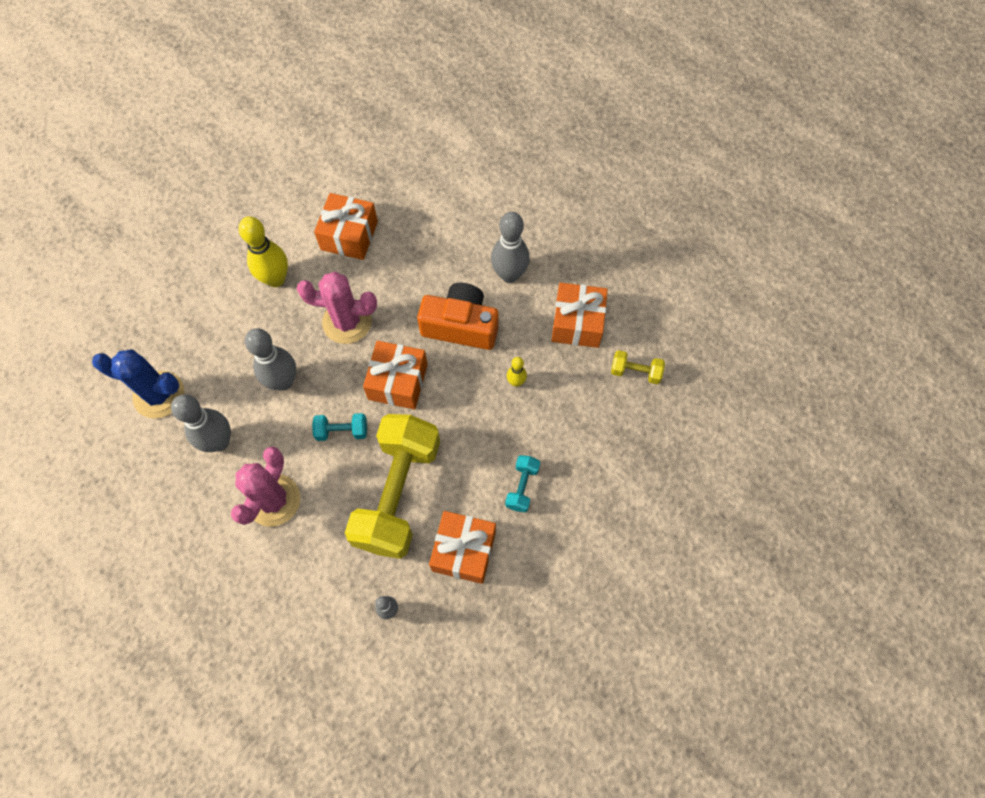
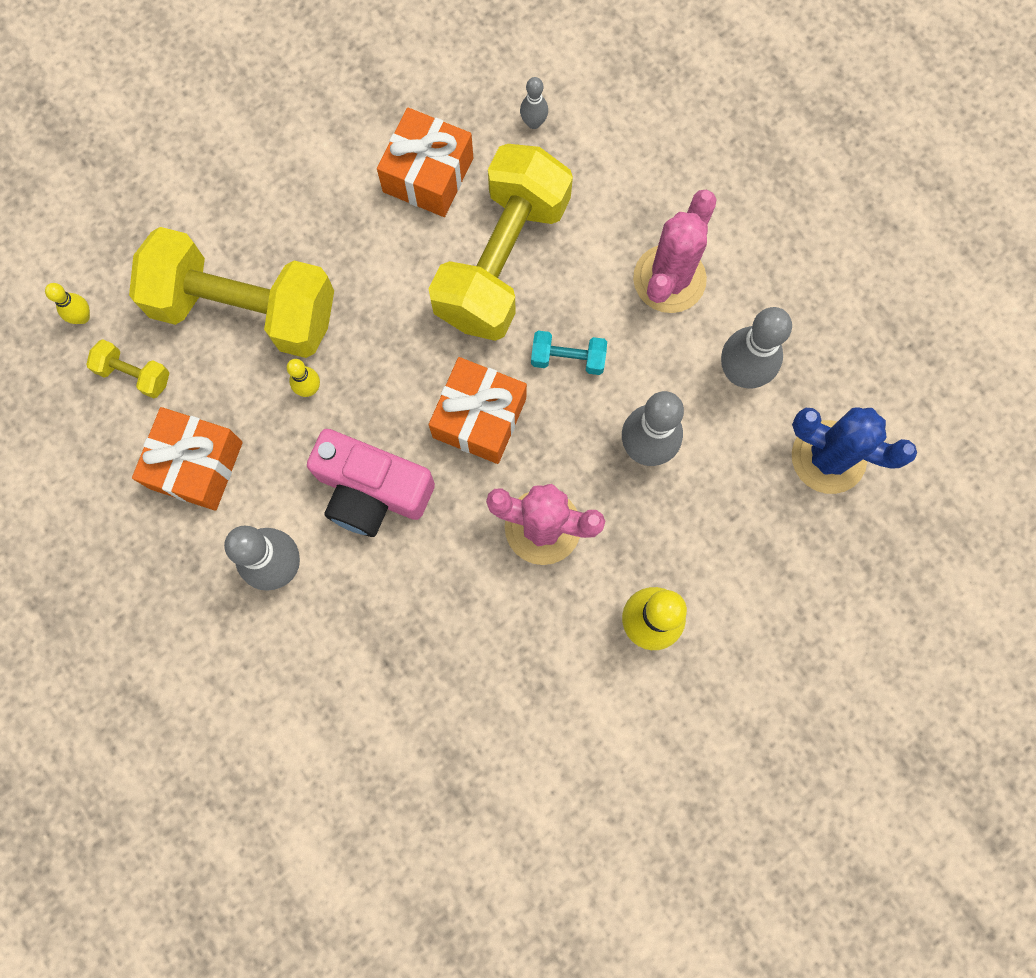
camera: 170 degrees left, 10 degrees up
orange gift [314,193,378,260] -> none
orange camera [417,283,499,350] -> pink camera [307,429,435,537]
turquoise dumbbell [505,455,540,512] -> none
none -> yellow bowling pin [45,283,90,324]
none -> yellow dumbbell [129,227,334,358]

